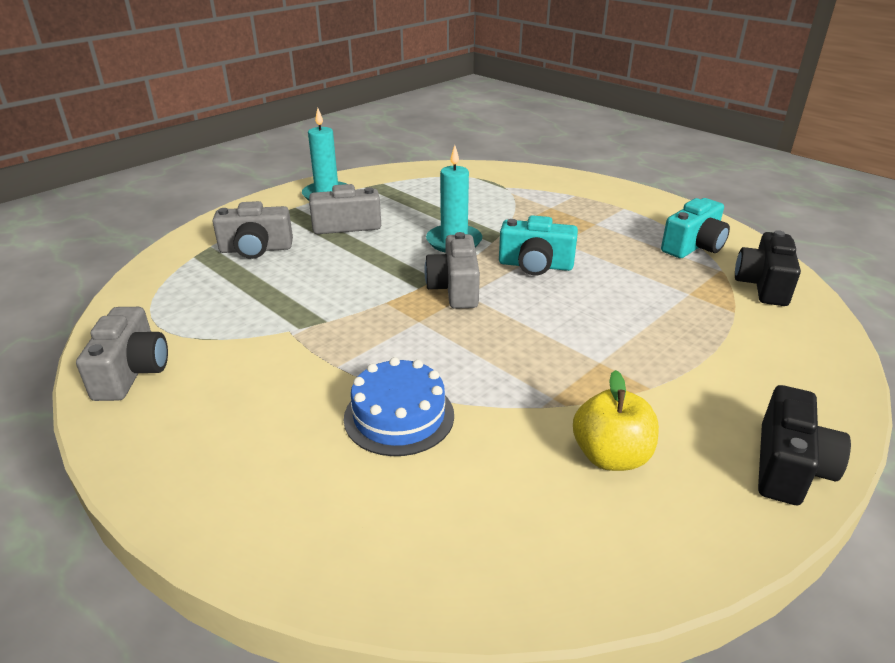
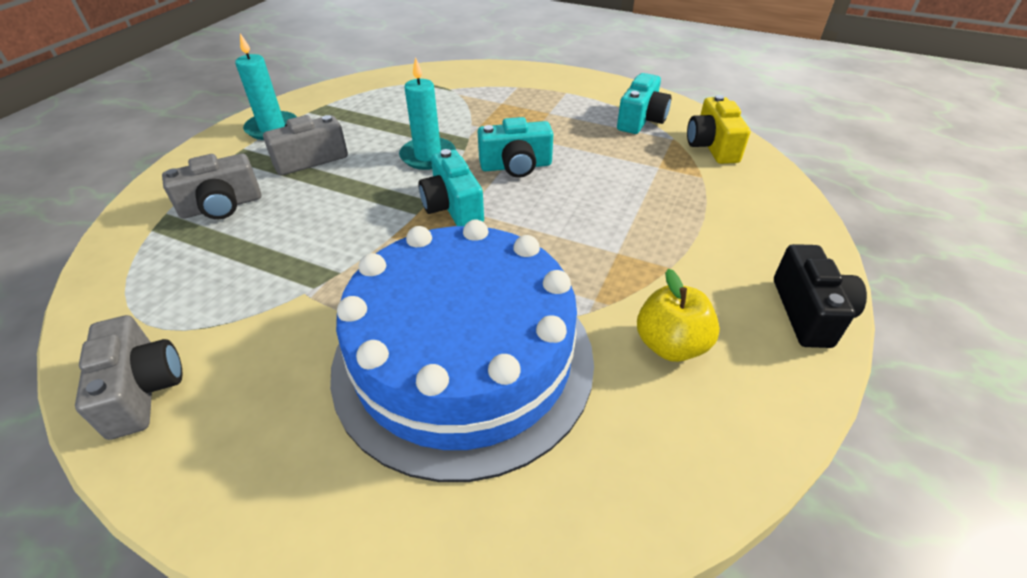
camera: 20 degrees left, 10 degrees up
blue cake [344,357,454,456] -> blue cake [330,219,594,482], size x2.31
grey camera [424,232,480,309] -> turquoise camera [418,149,484,226]
black camera [735,230,801,306] -> yellow camera [687,95,750,164]

